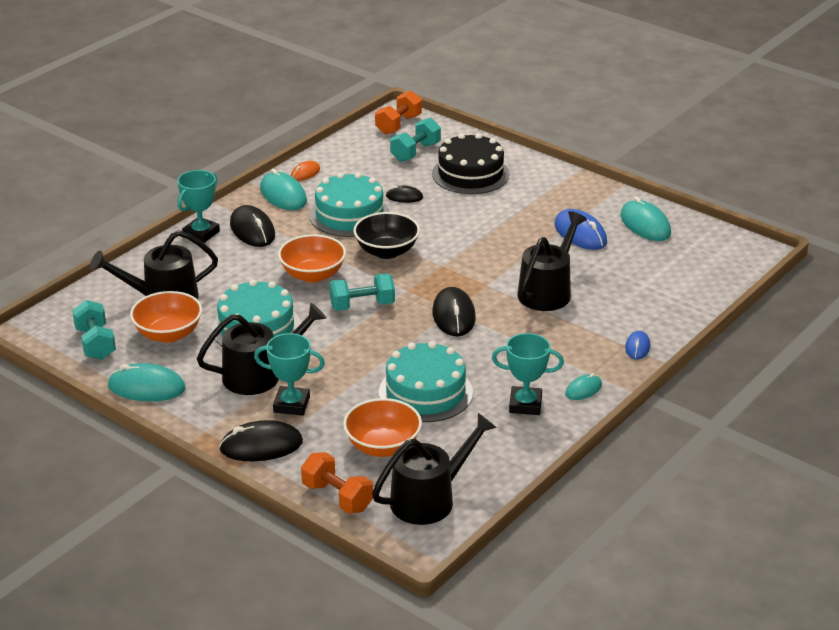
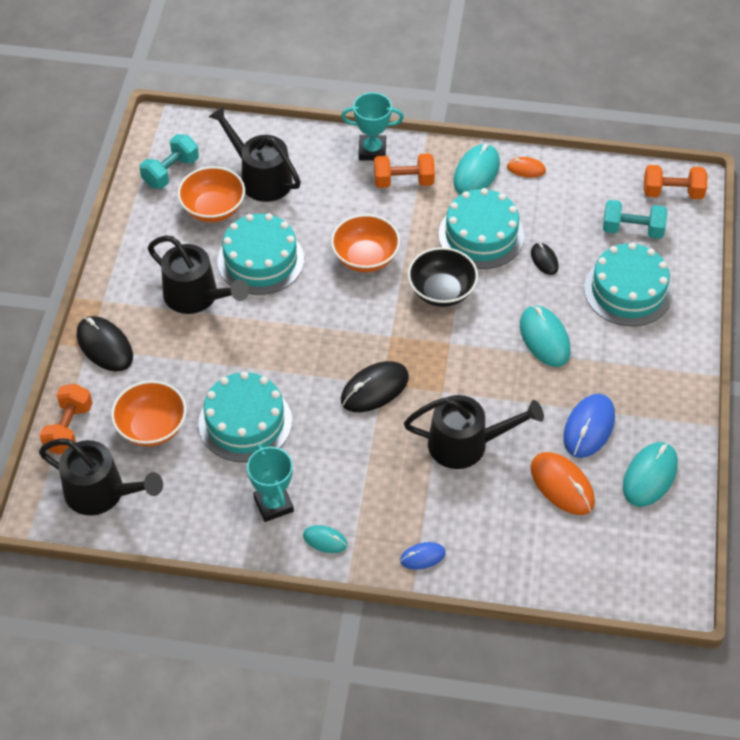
camera: 60 degrees right, 20 degrees up
turquoise mouse [108,363,186,401] -> turquoise mouse moved to [520,305,571,367]
black mouse [230,205,275,247] -> orange dumbbell [374,153,435,188]
turquoise trophy [254,333,325,416] -> none
turquoise dumbbell [329,273,395,311] -> none
black cake [432,133,510,194] -> turquoise cake [584,242,673,326]
none -> orange mouse [531,452,595,515]

